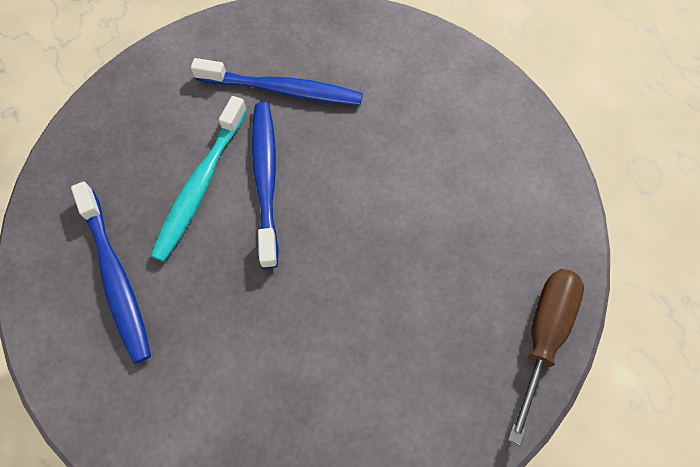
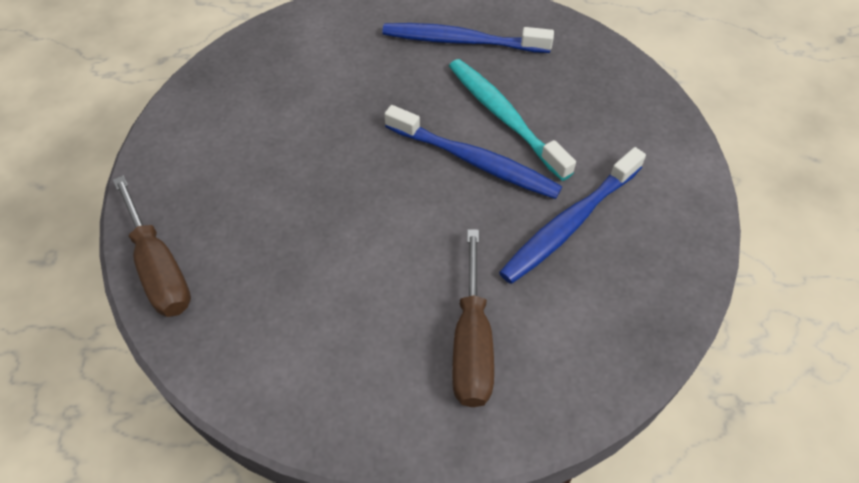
camera: 125 degrees right, 10 degrees down
none -> brown screwdriver [452,229,494,407]

